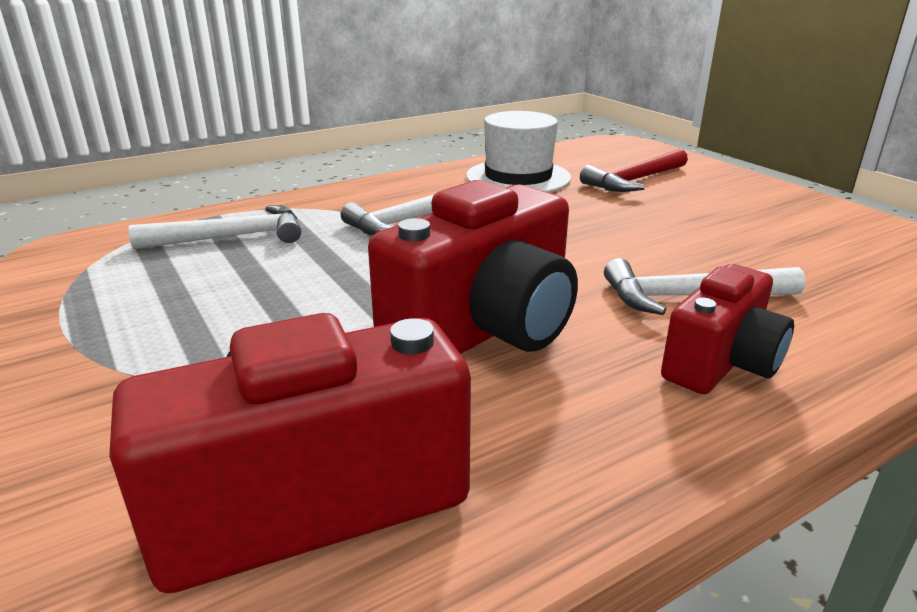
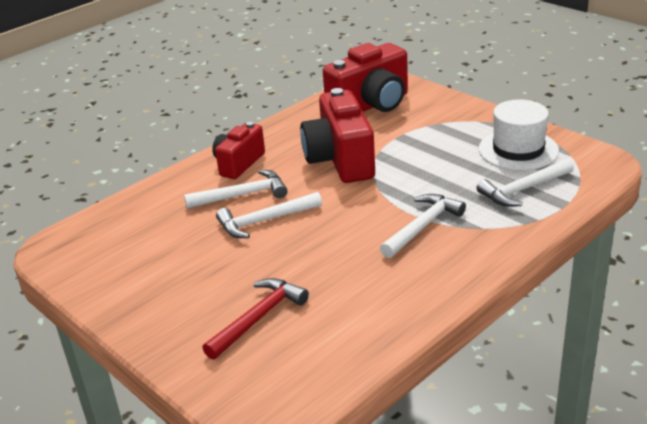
camera: 170 degrees right, 5 degrees up
red camera [368,180,578,354] -> red camera turned 45 degrees counterclockwise [300,88,375,183]
white hat [466,111,571,193] -> white hat moved to [479,100,559,171]
none -> white hammer [216,192,322,238]

